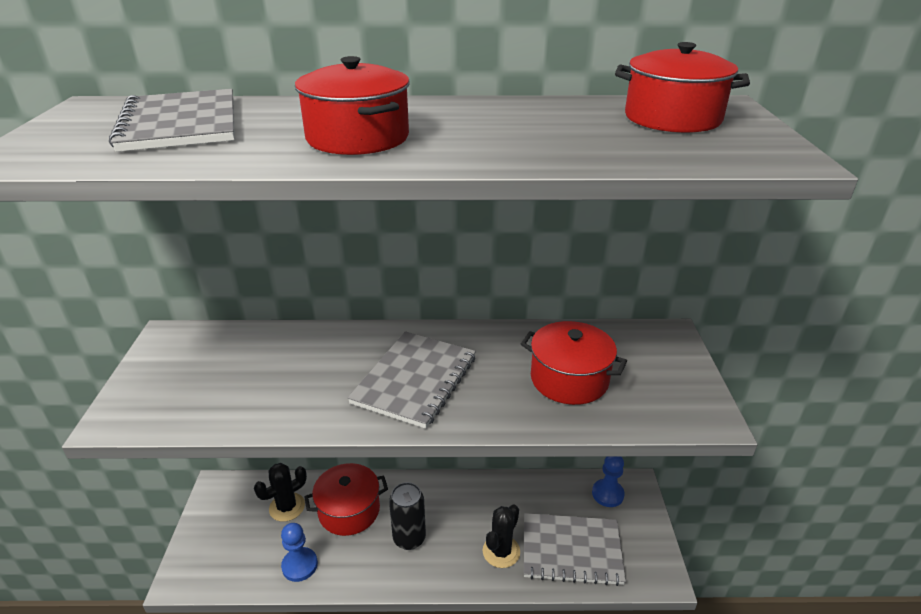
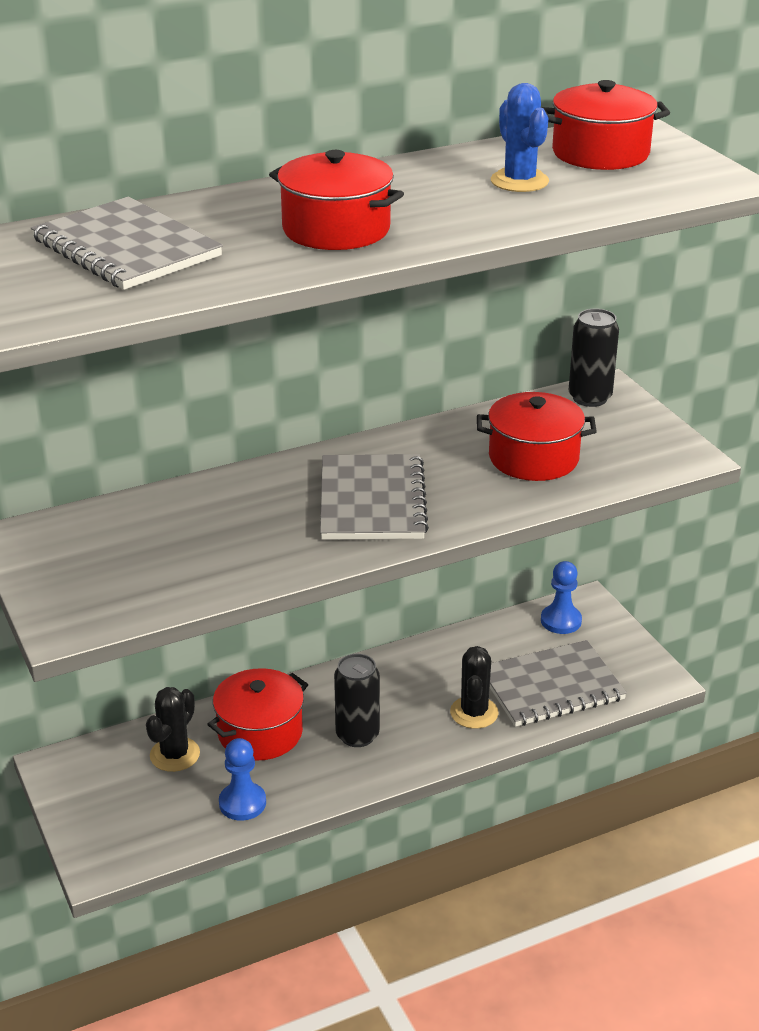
camera: 25 degrees left, 0 degrees up
none -> blue cactus [491,83,549,192]
none -> black can [569,309,619,407]

